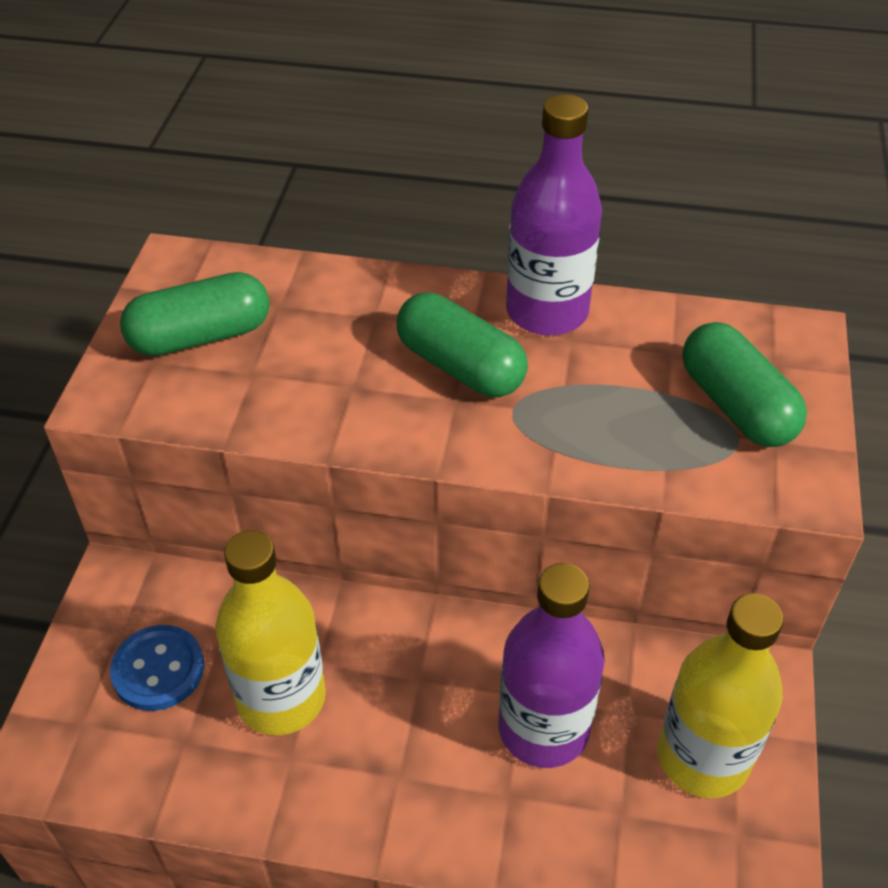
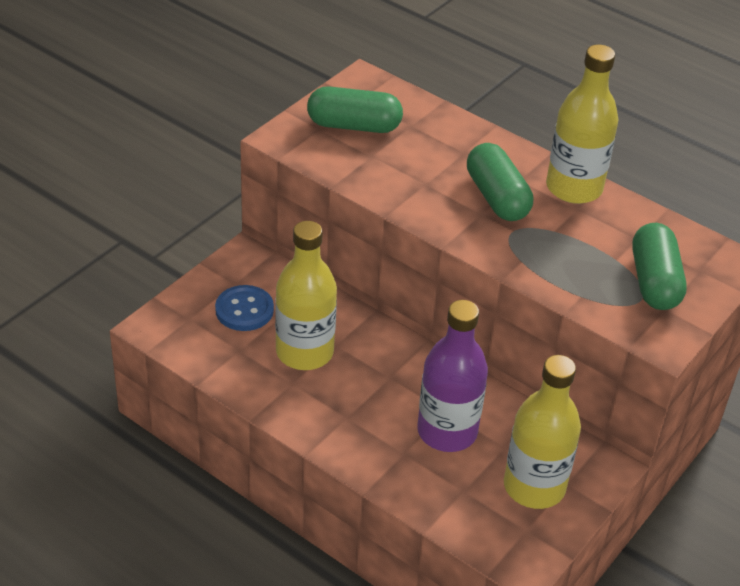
camera: 25 degrees right, 5 degrees down
purple bottle [506,94,602,335] -> yellow bottle [546,44,618,204]

